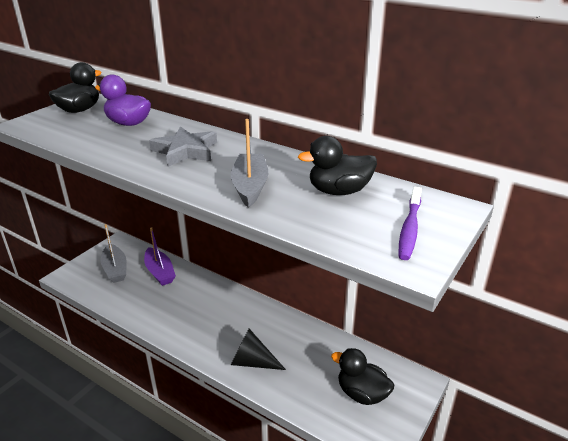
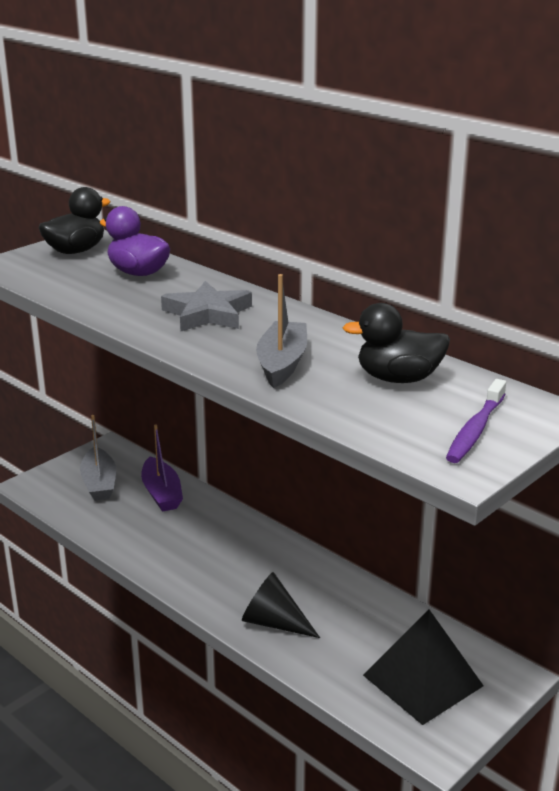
camera: 10 degrees right, 5 degrees down
black duck [331,348,394,405] -> black pyramid [363,610,484,725]

